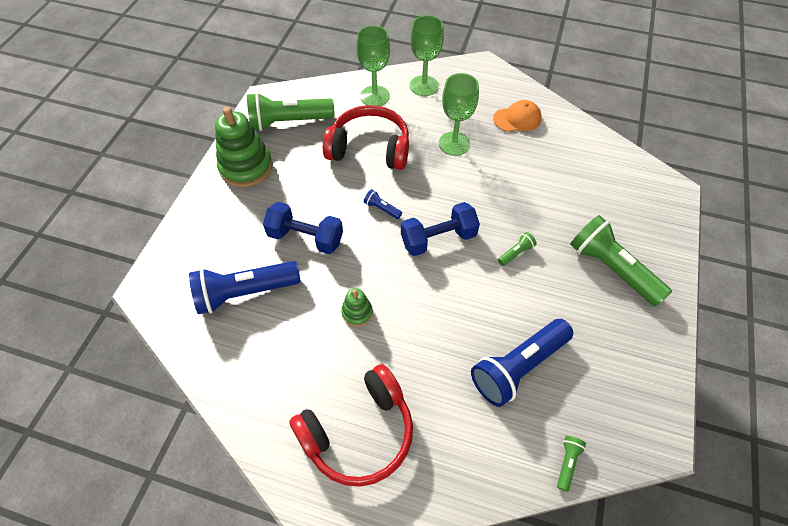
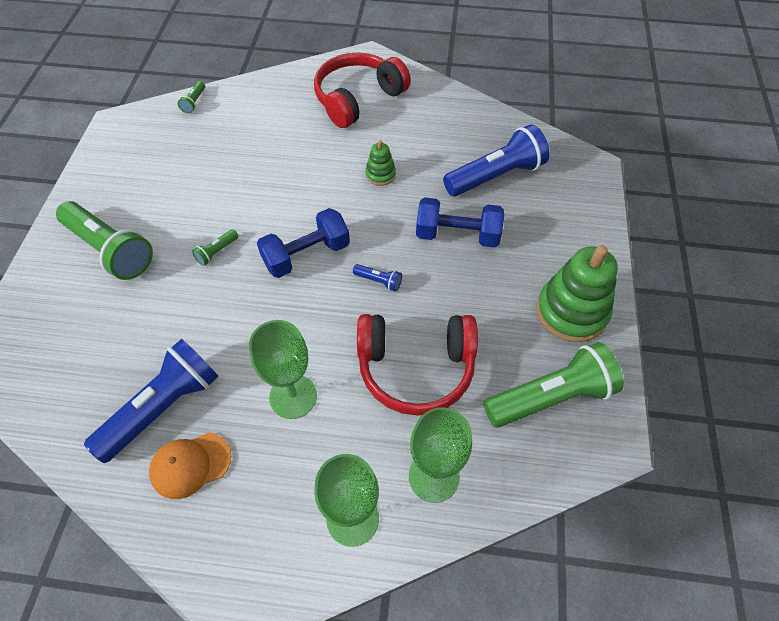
camera: 170 degrees right, 0 degrees up
blue flashlight [471,319,573,407] -> blue flashlight moved to [84,339,219,463]

